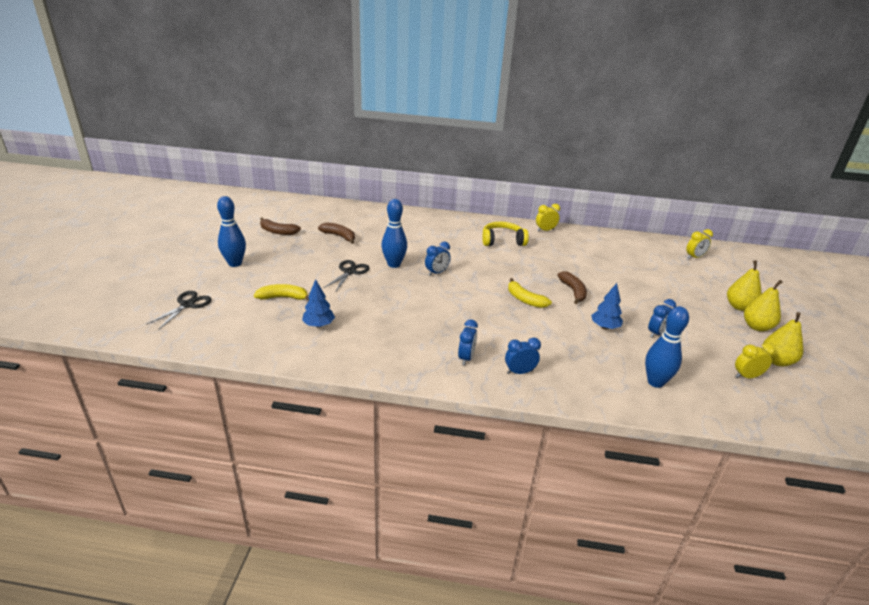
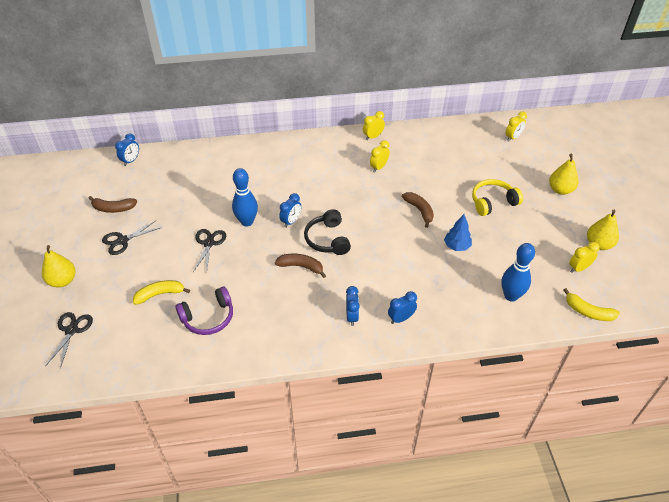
camera: 15 degrees left, 15 degrees up
blue bowling pin [217,196,246,267] -> none
blue tree [302,279,335,327] -> purple headphones [175,287,233,335]
brown banana [318,223,355,244] -> brown banana moved to [275,254,326,278]
yellow headphones [482,222,529,246] -> yellow headphones moved to [472,179,523,216]
yellow banana [508,278,552,308] -> yellow banana moved to [564,288,620,321]
blue clock [648,299,676,338] -> blue clock moved to [115,133,139,166]
yellow pear [744,280,783,331] -> yellow pear moved to [42,245,75,287]
none -> black scissors [102,221,160,255]
none -> black headphones [304,209,351,255]
none -> yellow clock [370,140,390,173]

